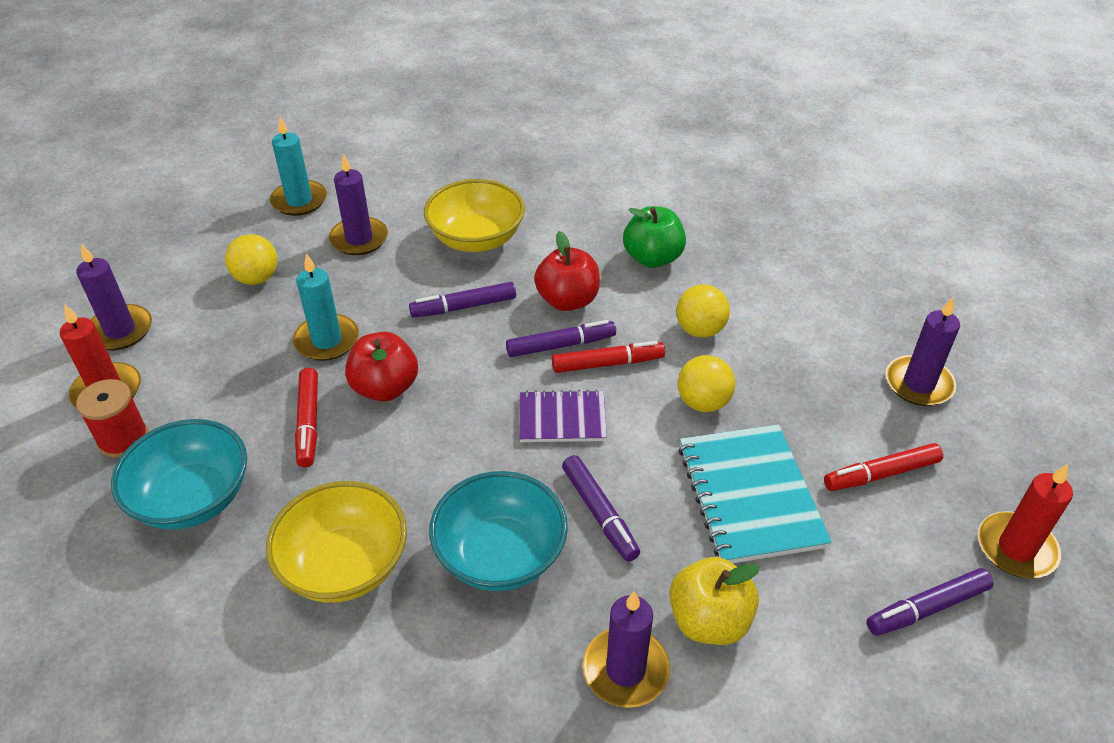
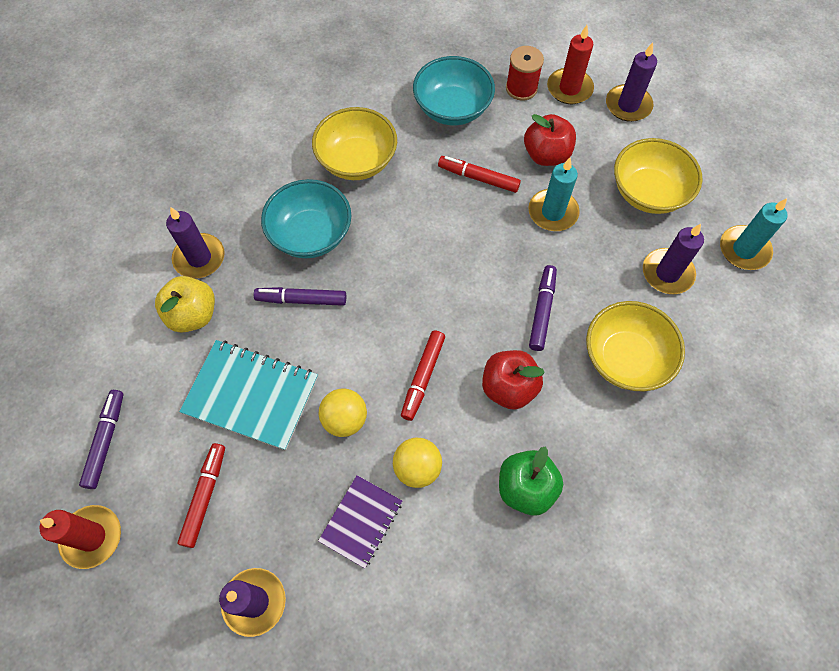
camera: 120 degrees right, 20 degrees up
yellow ball [225,234,278,285] -> yellow bowl [614,138,703,214]
red apple [345,332,418,402] -> red apple moved to [524,114,576,166]
purple marker [506,320,616,357] -> none
purple notebook [519,390,607,442] -> purple notebook moved to [318,475,402,569]

